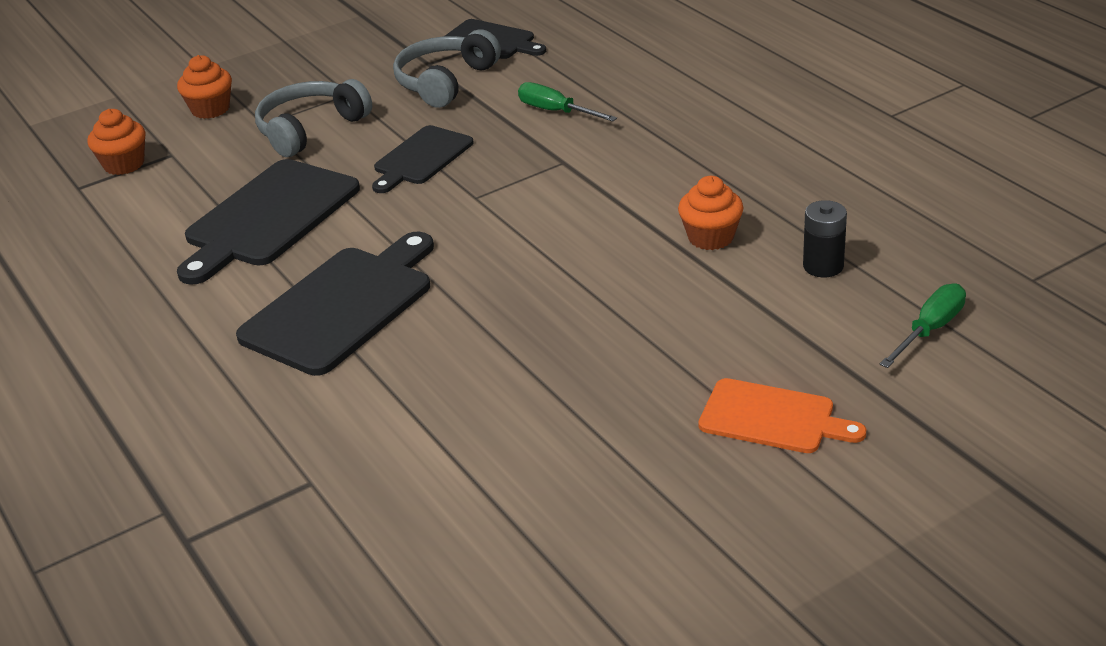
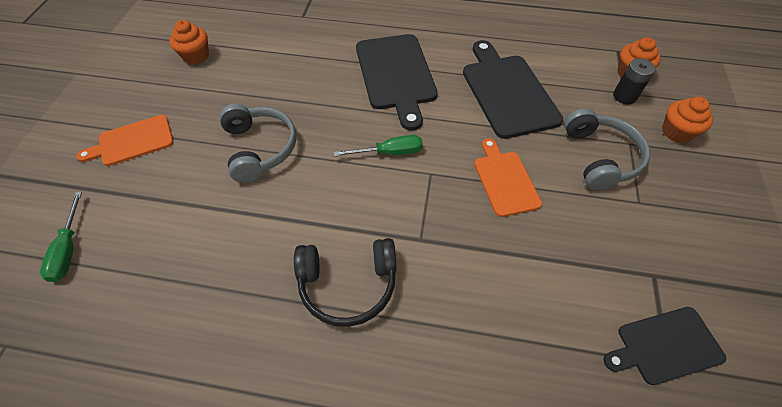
camera: 130 degrees right, 20 degrees up
black cutting board [372,125,474,193] -> orange cutting board [474,138,542,217]
grey headphones [393,29,501,108] -> grey headphones moved to [220,104,297,183]
green screwdriver [518,82,617,121] -> green screwdriver moved to [334,135,423,157]
orange cupcake [678,176,744,250] -> orange cupcake moved to [169,20,209,64]
black battery [803,200,847,277] -> black battery moved to [613,58,655,105]
none -> black headphones [294,238,396,327]

